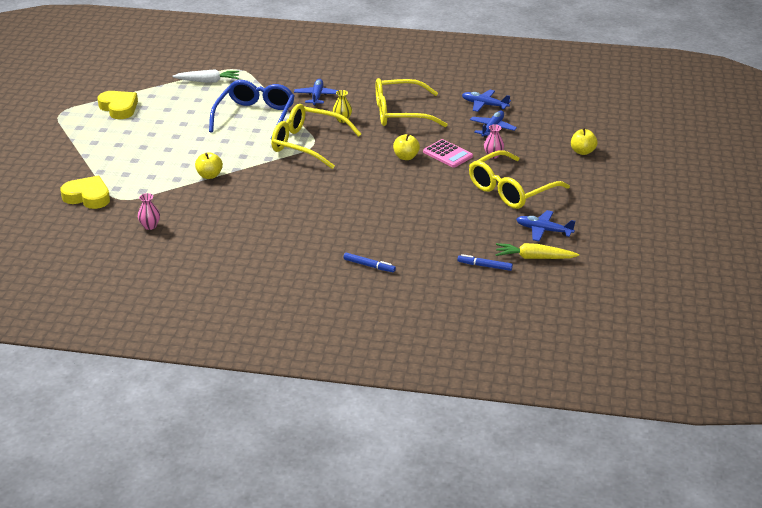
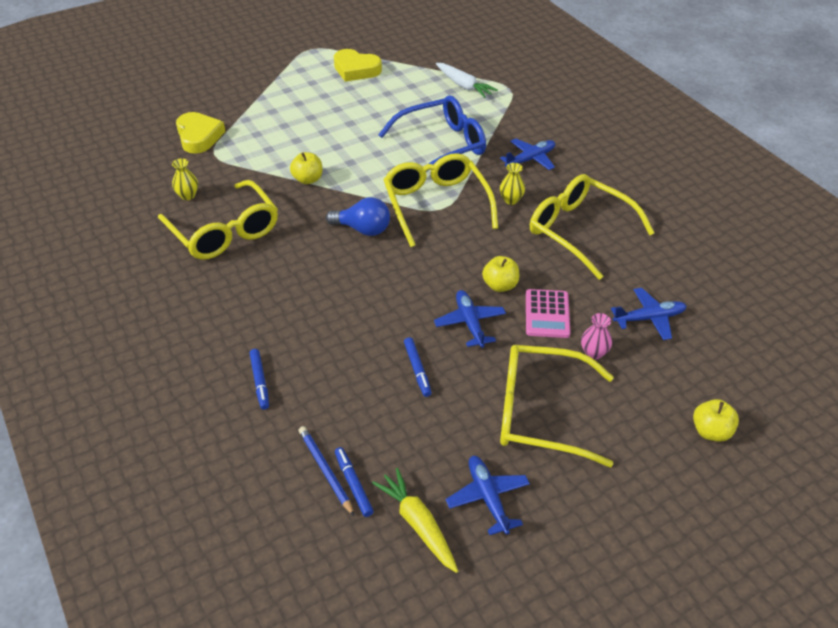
camera: 50 degrees right, 10 degrees up
yellow heart [97,91,138,119] -> yellow heart turned 105 degrees clockwise [334,49,382,82]
pink vase [138,193,160,230] -> yellow vase [172,158,198,200]
blue plane [462,90,511,112] -> blue plane moved to [434,290,506,348]
none -> yellow glasses [158,180,278,260]
none -> blue pencil [299,426,354,516]
none -> blue light bulb [326,197,390,236]
none -> blue marker [404,337,432,397]

